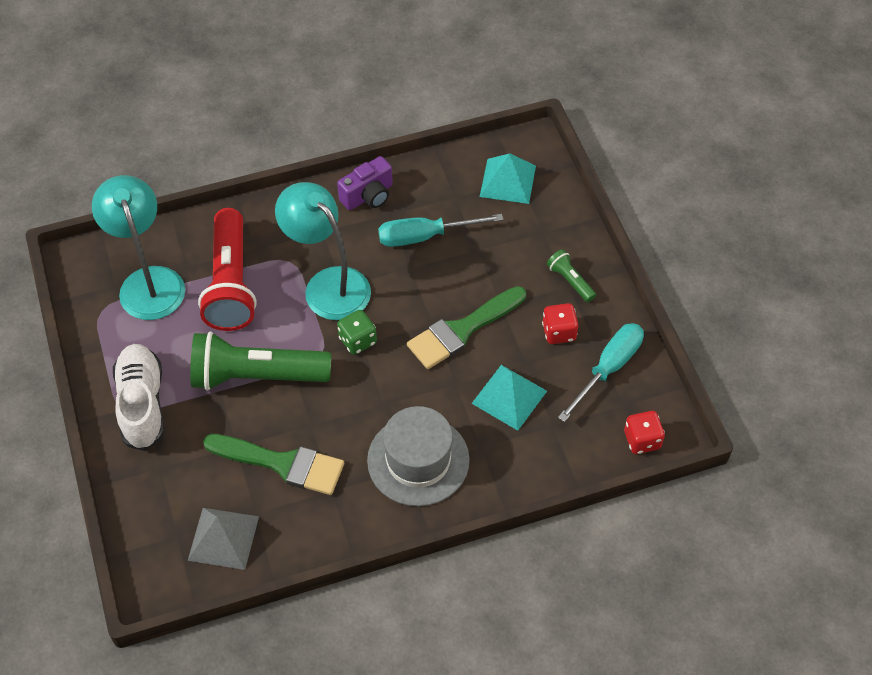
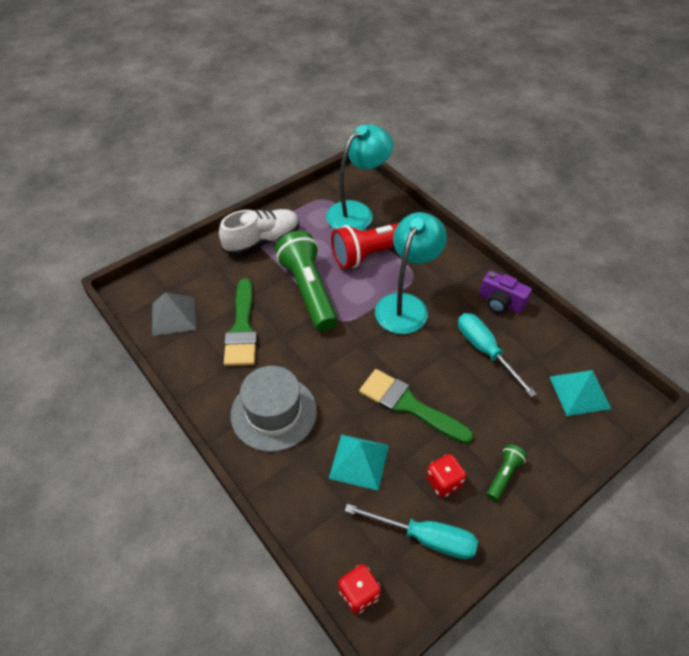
camera: 70 degrees right, 5 degrees down
green dice [337,310,377,355] -> none

